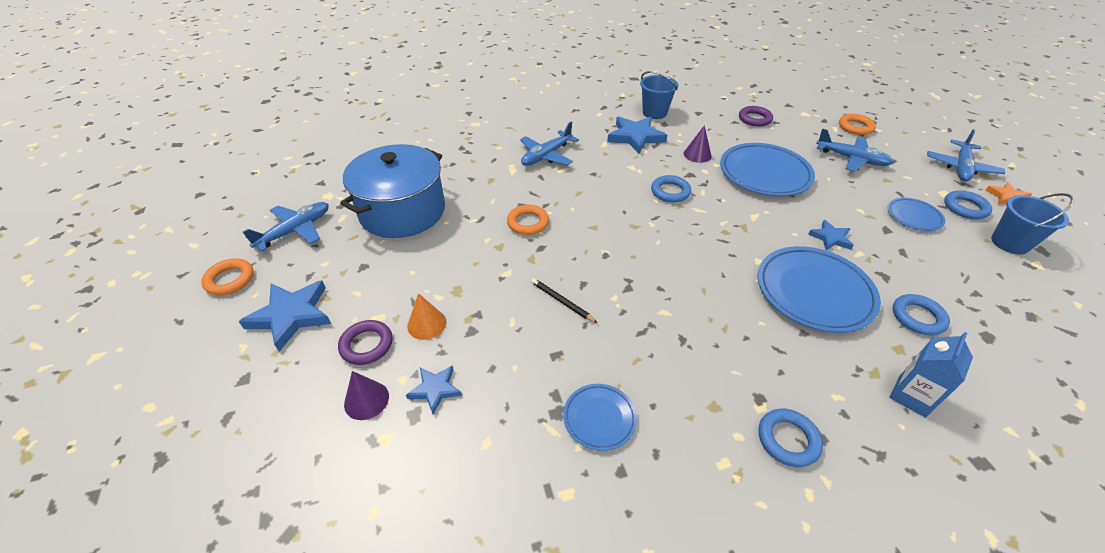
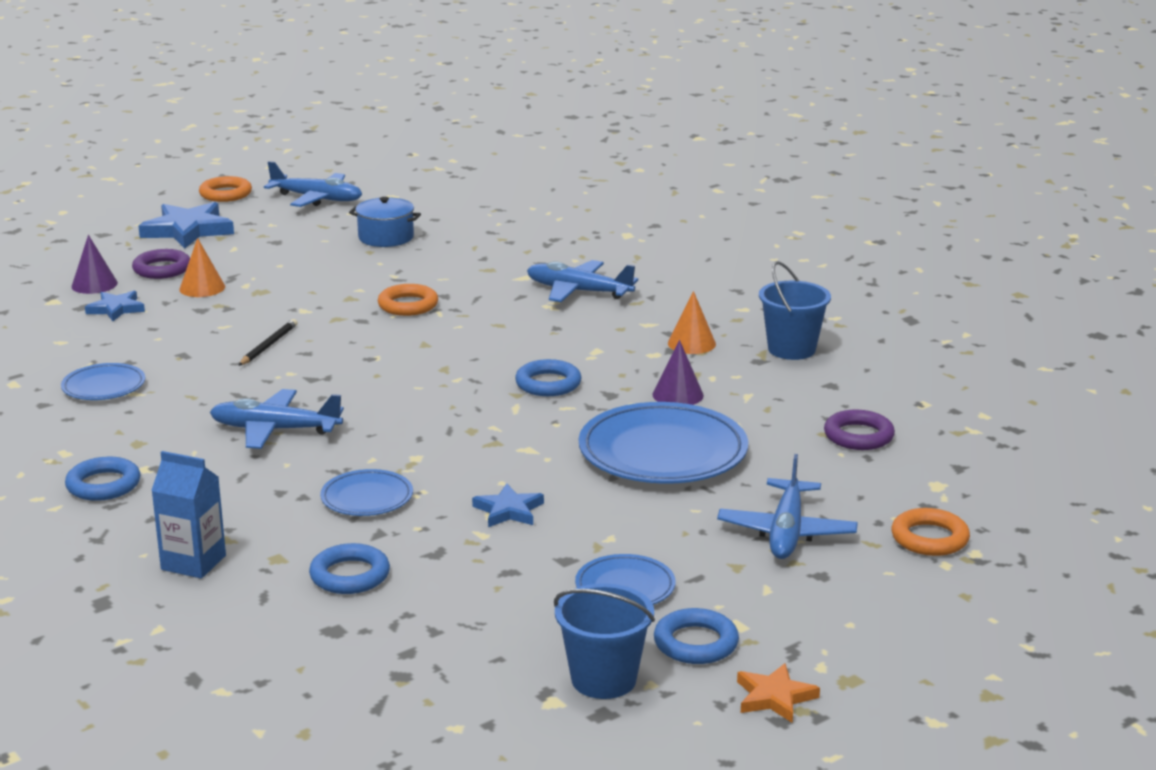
camera: 70 degrees right, 20 degrees down
blue pot [340,144,445,238] -> blue pot [349,197,421,247], size x0.48
blue star [607,116,667,154] -> orange cone [668,291,716,354]
blue plate [757,246,881,333] -> blue plate [320,469,413,516], size x0.52
blue plane [927,129,1005,181] -> blue plane moved to [210,389,344,449]

